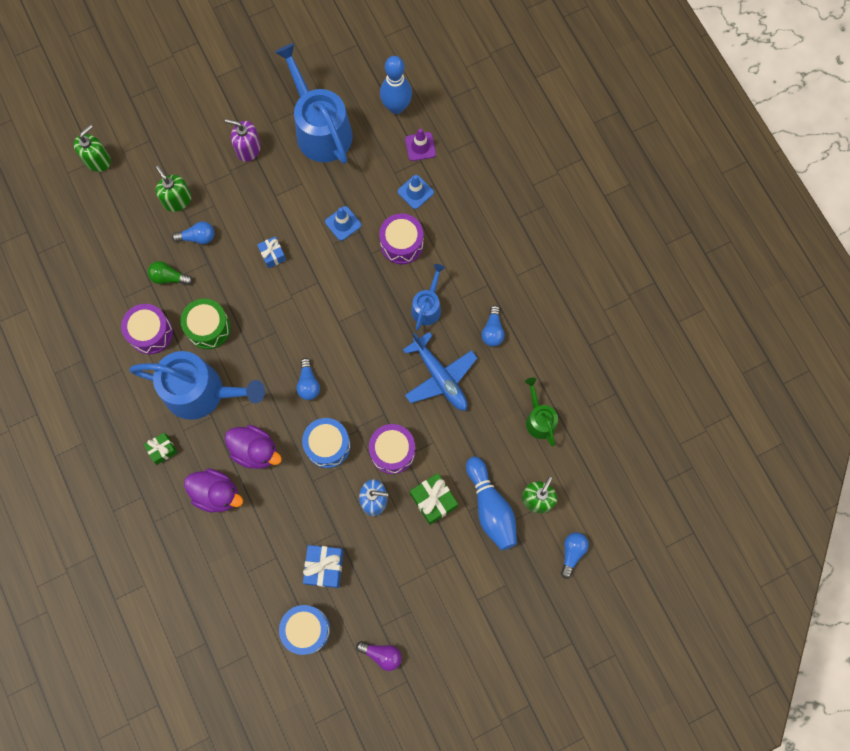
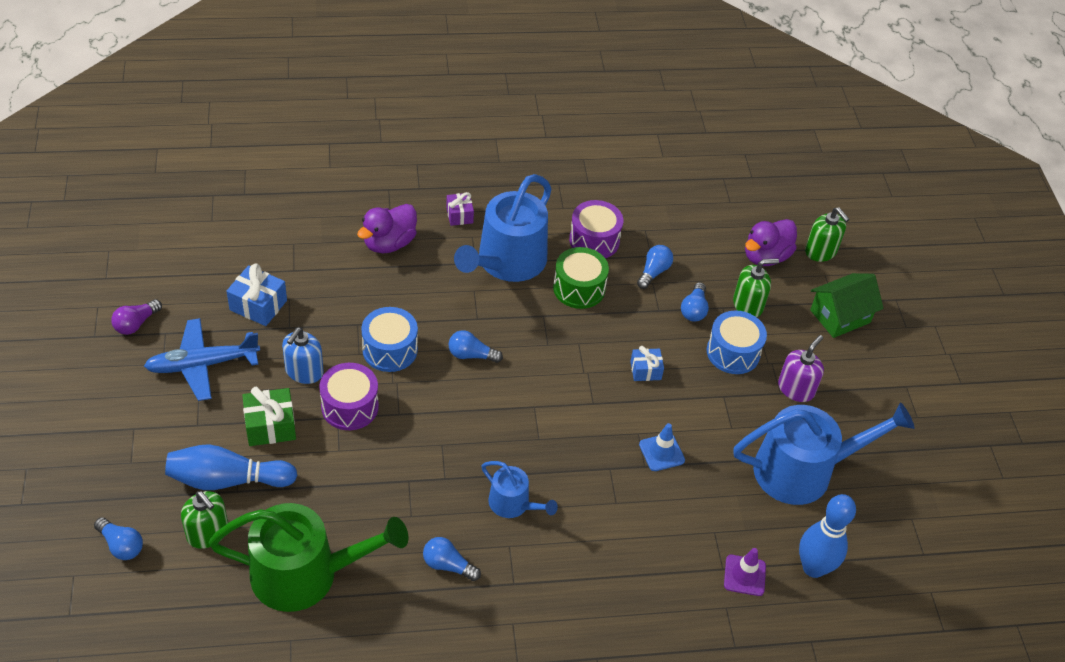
camera: 105 degrees right, 25 degrees down
green gift [144,433,178,465] -> purple gift [446,192,474,226]
green light bulb [148,261,193,285] -> blue light bulb [637,245,673,289]
purple duck [225,425,282,469] -> purple duck moved to [745,219,797,266]
blue drum [279,605,330,655] -> blue drum moved to [707,311,767,374]
purple drum [379,213,423,264] -> none
blue traffic cone [398,175,434,209] -> none
blue plane [403,332,477,411] -> blue plane moved to [144,318,260,401]
green watering can [525,378,558,446] -> green watering can [209,503,408,612], size x1.96
none -> green house [810,273,884,338]

